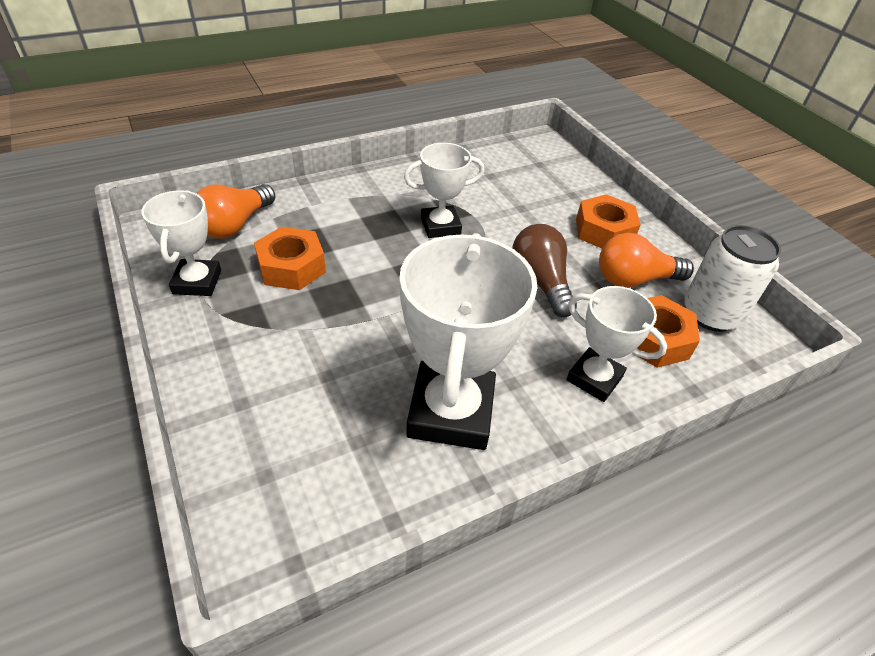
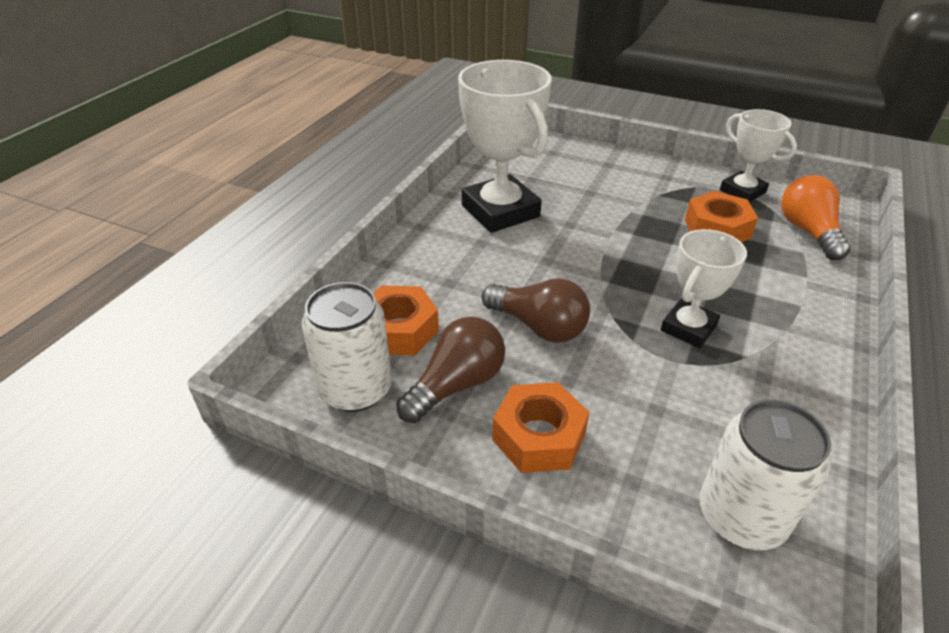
camera: 145 degrees right, 5 degrees down
white trophy [566,286,667,402] -> none
orange light bulb [599,233,694,288] -> brown light bulb [396,317,505,423]
none -> white can [700,400,831,550]

